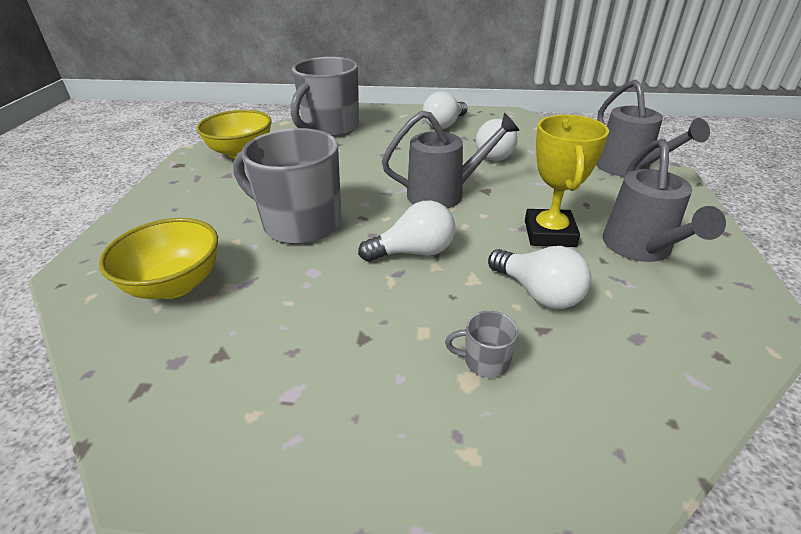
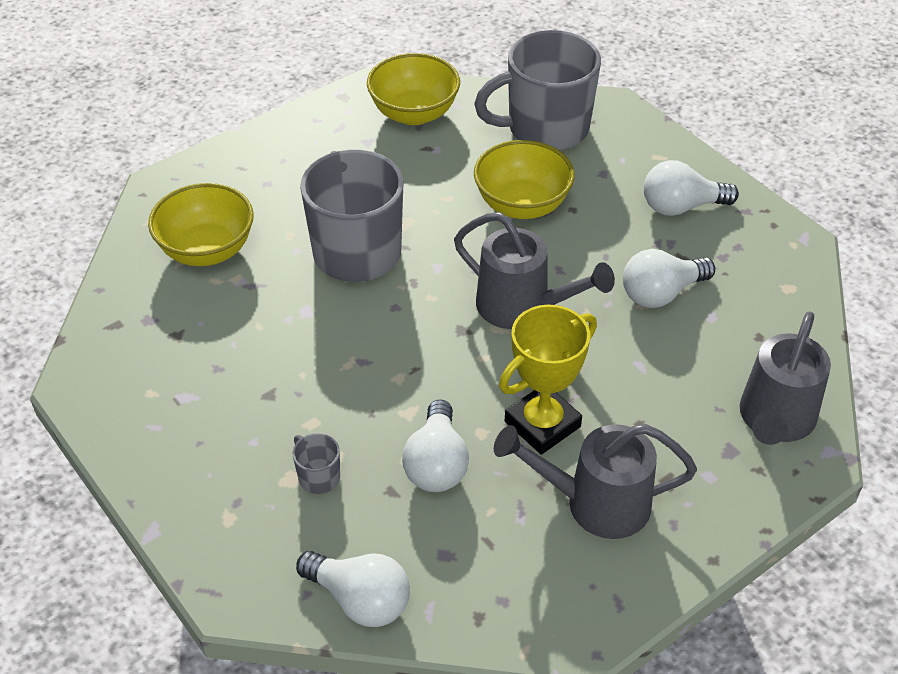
camera: 45 degrees right, 10 degrees up
white light bulb [358,201,455,262] -> white light bulb moved to [296,551,410,627]
grey watering can [603,139,726,262] -> grey watering can turned 45 degrees clockwise [494,424,697,539]
none -> yellow bowl [474,140,575,219]

